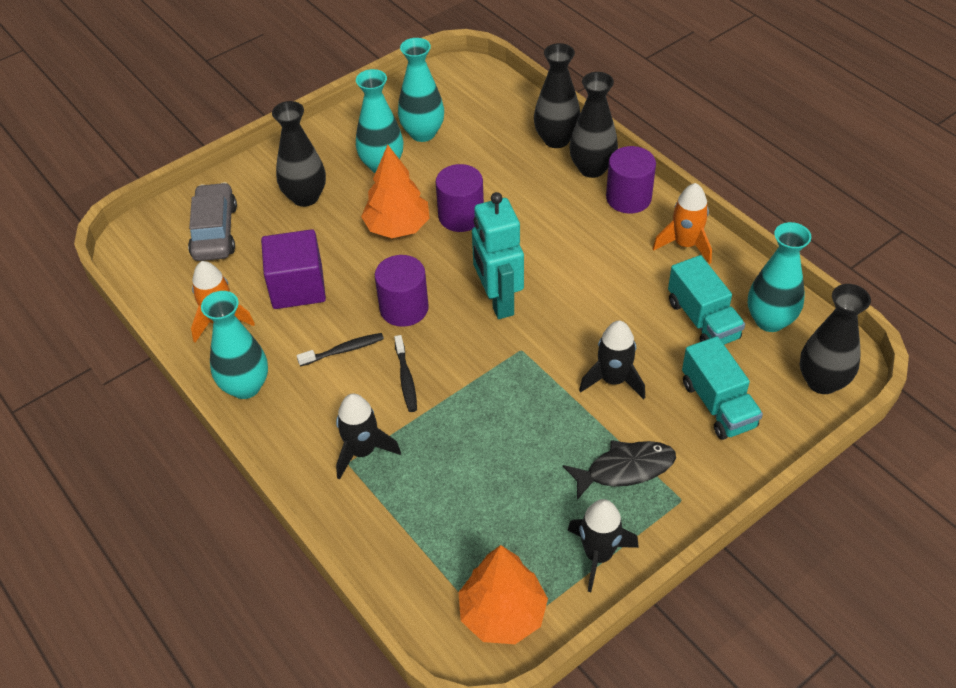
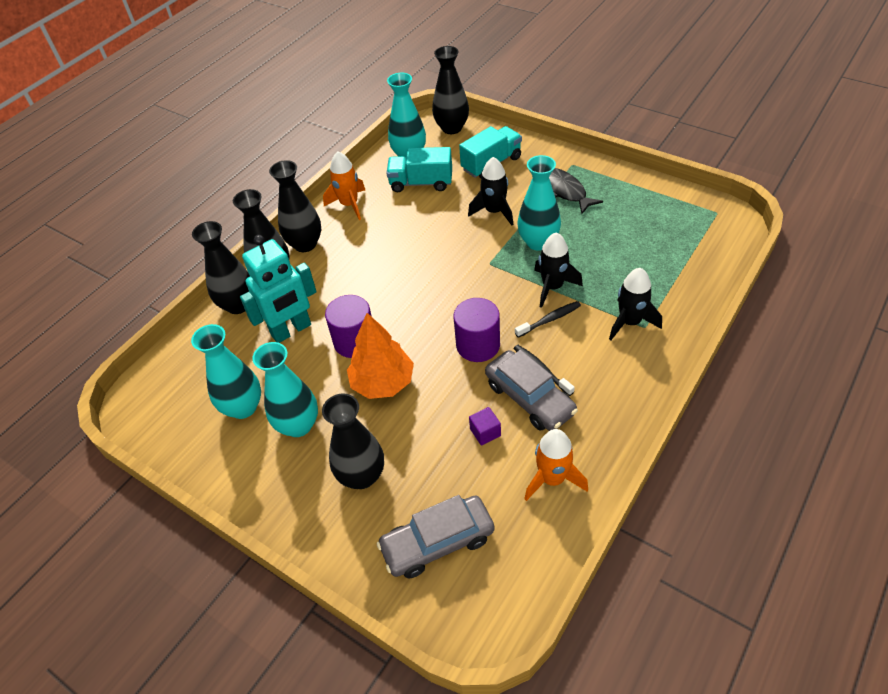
camera: 105 degrees left, 0 degrees up
turquoise vase [201,291,268,399] -> turquoise vase moved to [517,155,561,251]
purple cube [261,229,326,309] -> purple cube [469,407,501,445], size x0.45
orange tree [458,545,548,644] -> none
turquoise robot [472,192,524,319] -> turquoise robot moved to [240,235,317,343]
black rocket [567,499,639,592] -> black rocket moved to [534,232,583,308]
purple cylinder [606,146,656,214] -> black vase [269,160,321,252]
turquoise truck [668,255,745,345] -> turquoise truck turned 135 degrees counterclockwise [386,147,452,192]
none -> grey car [485,350,578,431]

